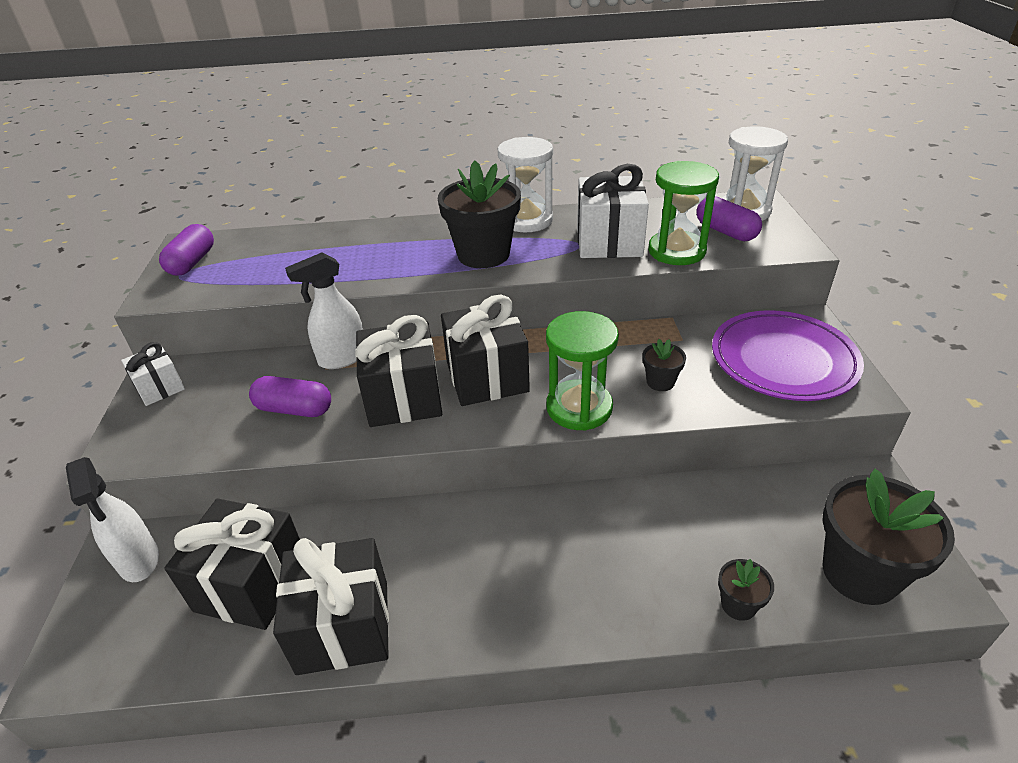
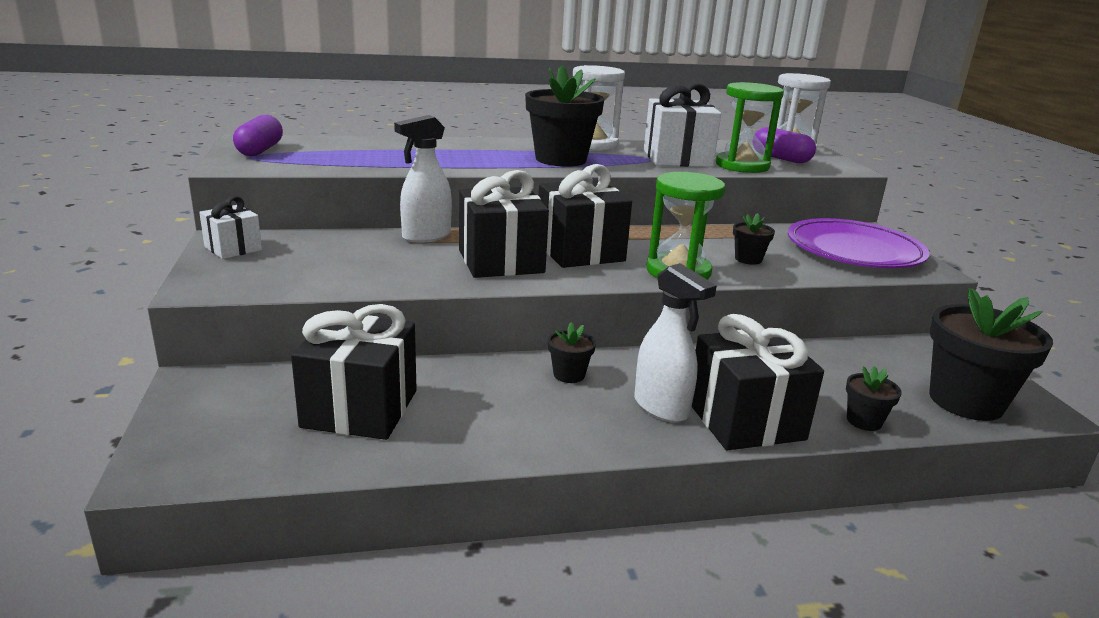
camera: 10 degrees left, 15 degrees down
white spray bottle [66,457,159,582] -> white spray bottle moved to [634,263,717,422]
purple capsule [249,376,331,417] -> none
black gift [273,538,389,675] -> black gift moved to [692,314,824,451]
none -> black flower pot [548,322,596,383]

